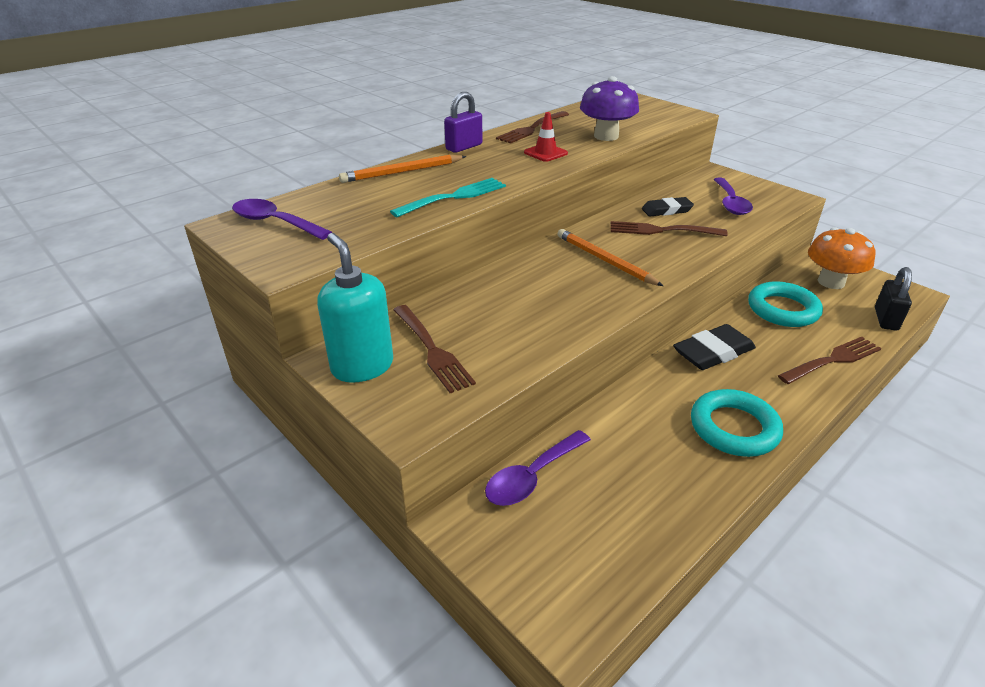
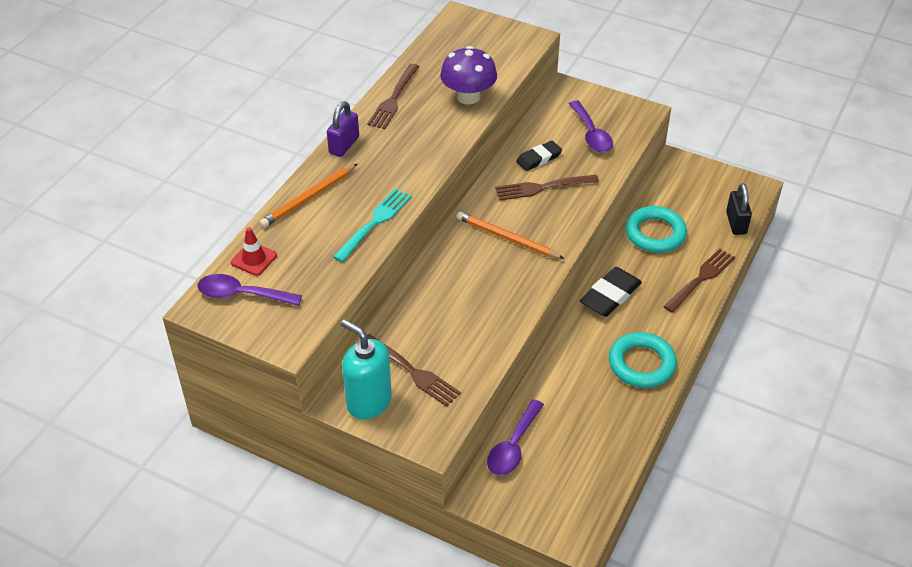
camera: 20 degrees left, 10 degrees up
red traffic cone [524,112,568,162] -> red traffic cone moved to [231,227,277,276]
orange mushroom [808,227,876,289] -> none

